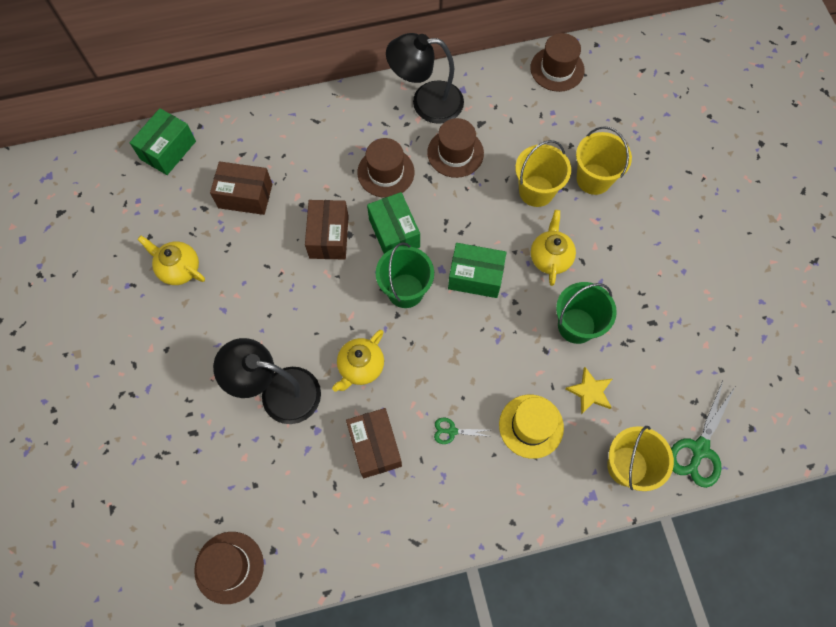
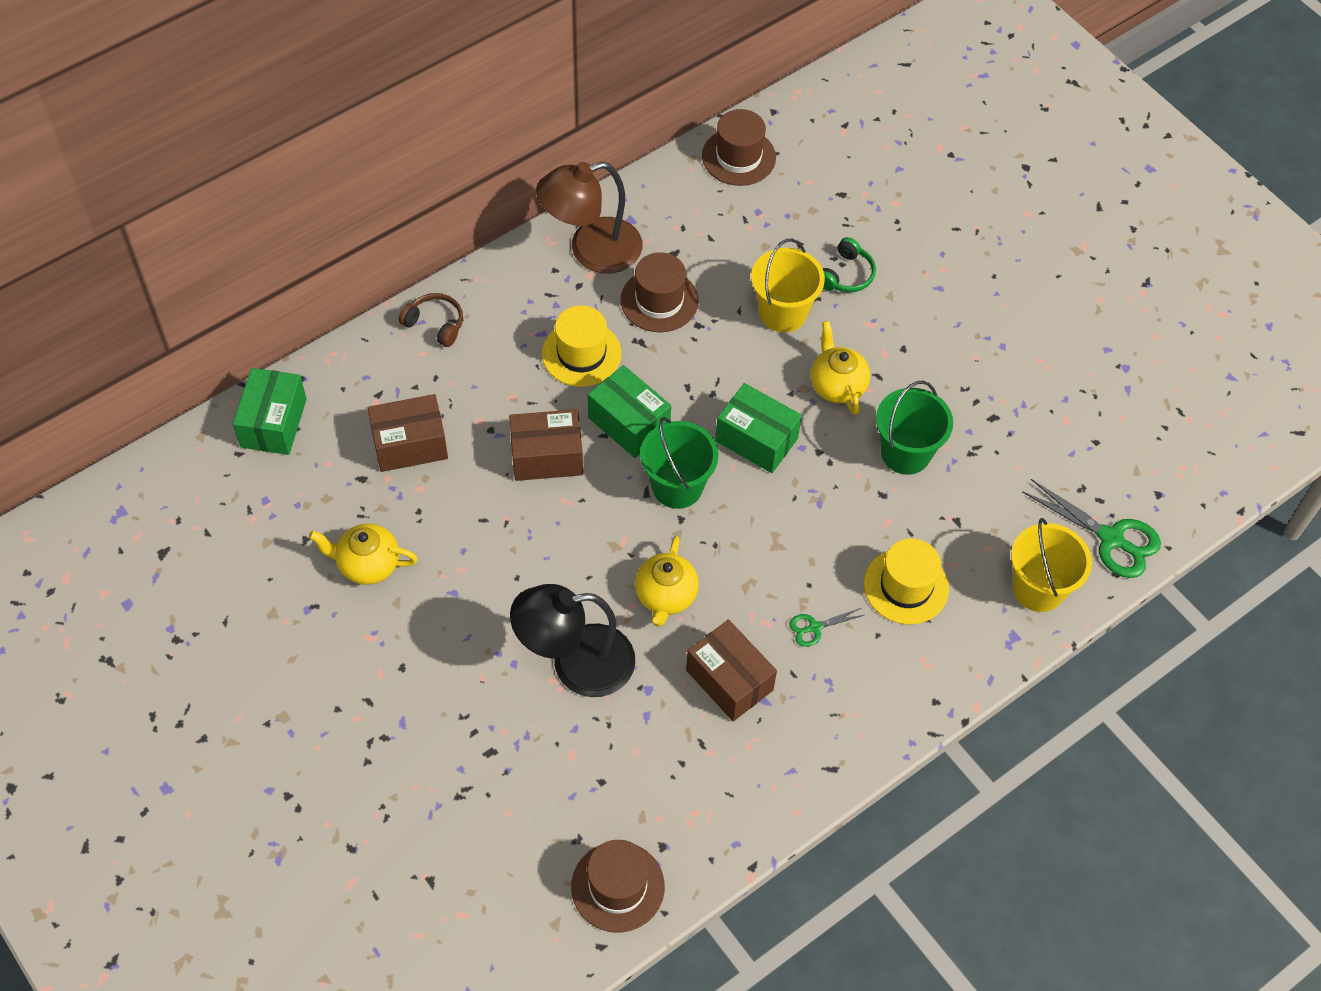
camera: 25 degrees left, 10 degrees down
brown box [305,200,349,260] -> brown box turned 75 degrees counterclockwise [509,409,583,481]
brown hat [357,138,414,198] -> yellow hat [542,306,621,387]
black lamp [386,33,464,124] -> brown lamp [536,162,642,274]
green box [448,243,507,298] -> green box turned 45 degrees clockwise [715,383,802,473]
yellow star [565,367,612,414] -> none
yellow bucket [576,126,632,195] -> green headphones [823,237,876,292]
green scissors [671,381,735,488] -> green scissors turned 60 degrees counterclockwise [1022,479,1161,578]
none -> brown headphones [398,293,463,347]

